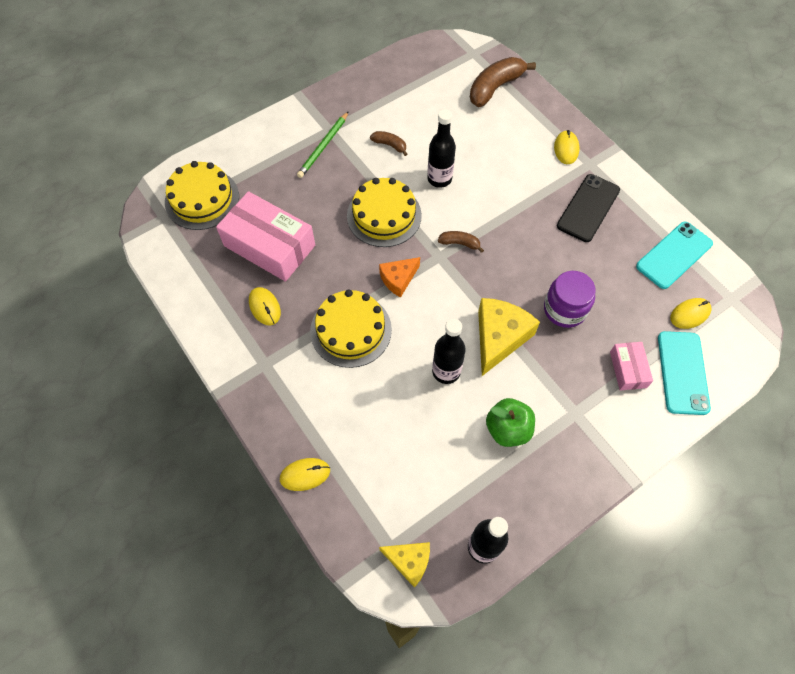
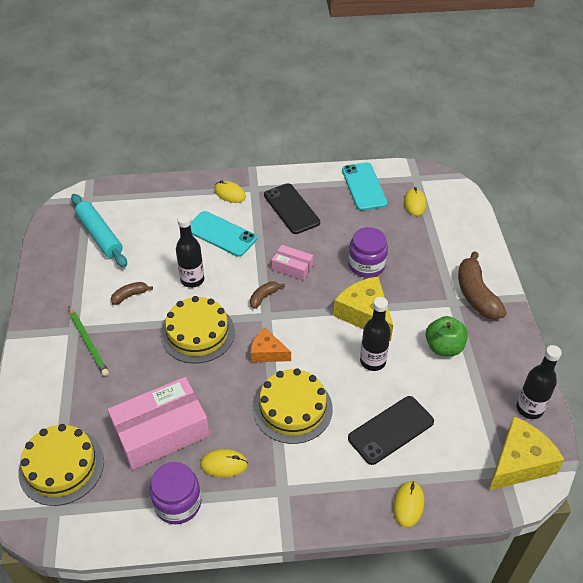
camera: 60 degrees left, 15 degrees down
orange cheese [379,257,420,298] -> orange cheese turned 120 degrees clockwise [251,328,291,362]
yellow cheese [379,542,430,588] -> yellow cheese [488,416,565,491], size x1.65
brown banana [470,57,536,107] -> brown banana moved to [458,251,507,320]
pink box [610,342,653,391] -> pink box moved to [272,245,313,281]
turquoise phone [658,331,711,415] -> turquoise phone moved to [190,211,257,257]
none -> turquoise rolling pin [71,194,127,267]
none -> purple jar [150,462,201,524]
none -> black phone [348,396,434,465]

